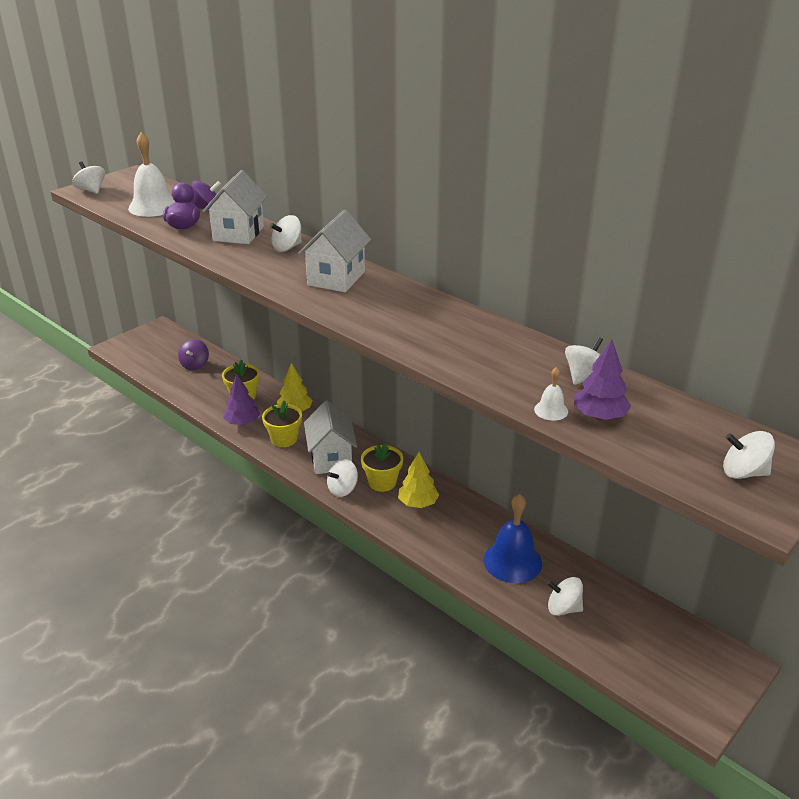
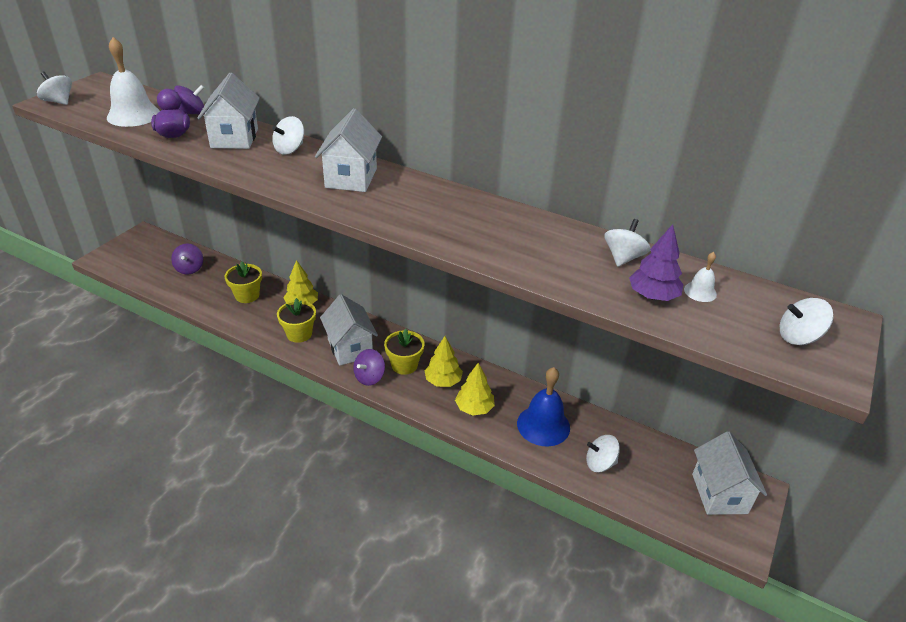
camera: 15 degrees left, 5 degrees up
purple tree [223,374,260,425] -> none
white spinning top [327,459,358,497] -> purple spinning top [353,349,385,386]
white bell [534,367,568,421] -> white bell moved to [684,252,717,302]
none -> yellow tree [455,363,495,416]
none -> white house [692,432,767,515]

